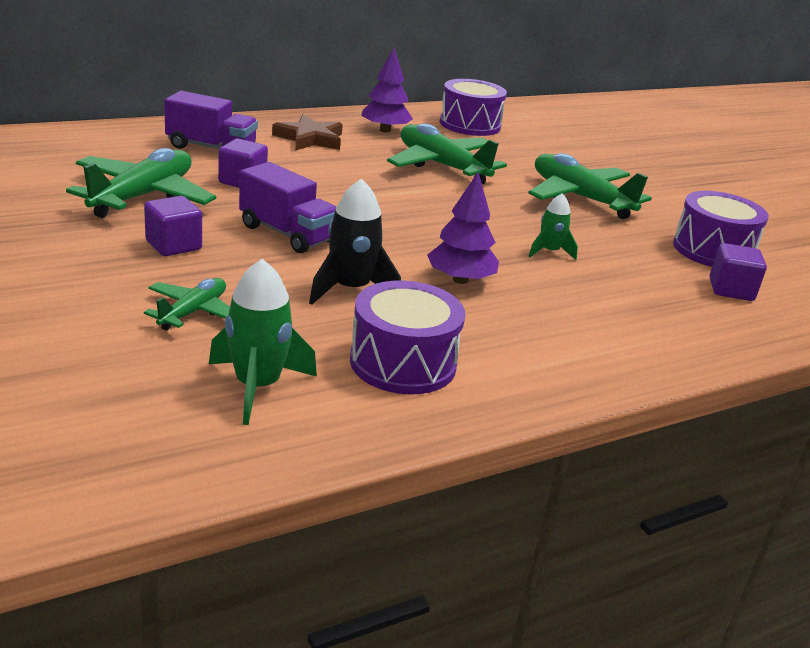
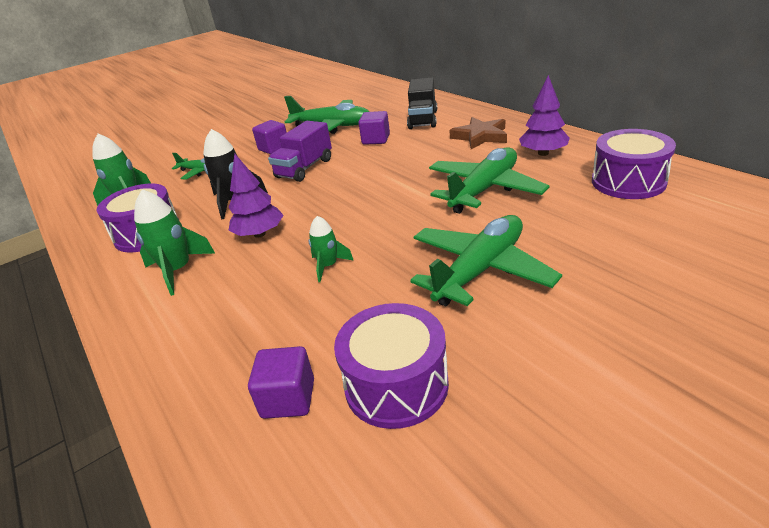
camera: 90 degrees right, 5 degrees up
purple truck [164,91,258,149] -> black truck [407,78,437,129]
none -> green rocket [134,189,215,296]

